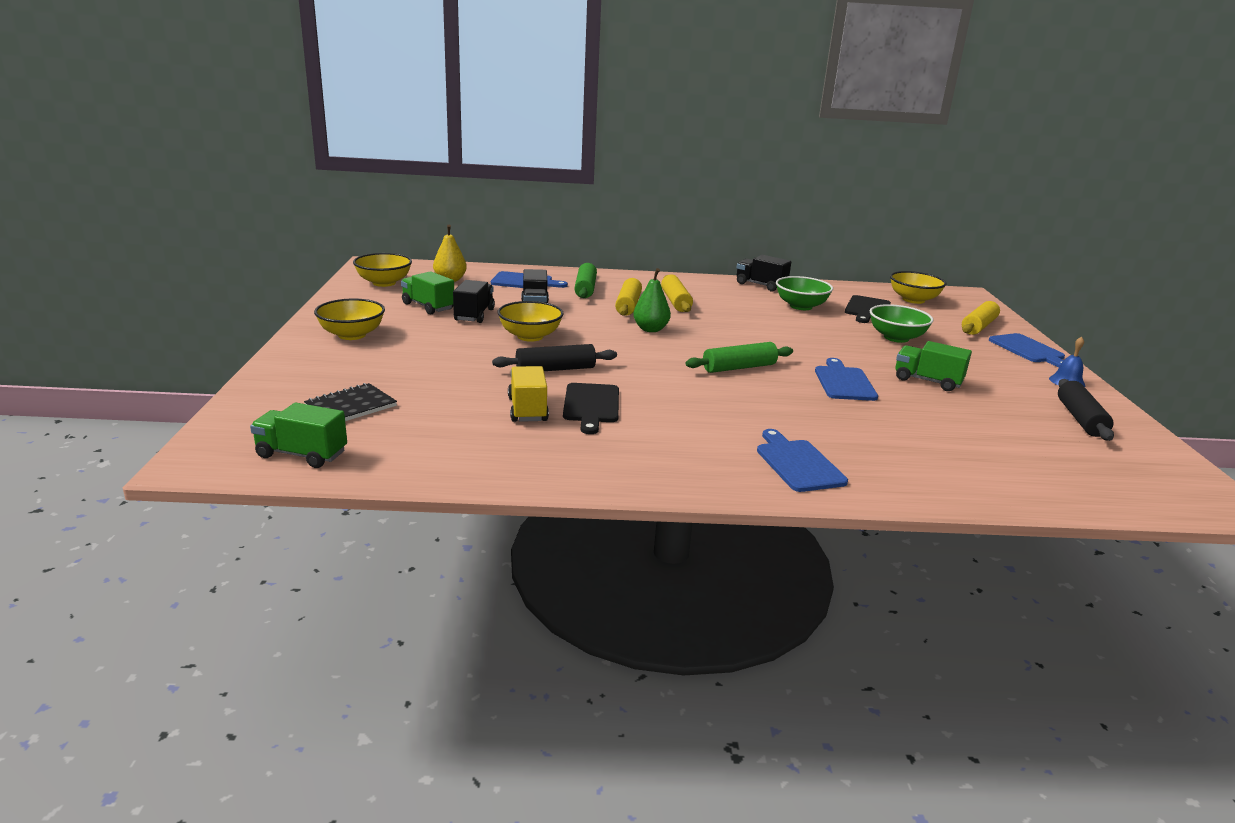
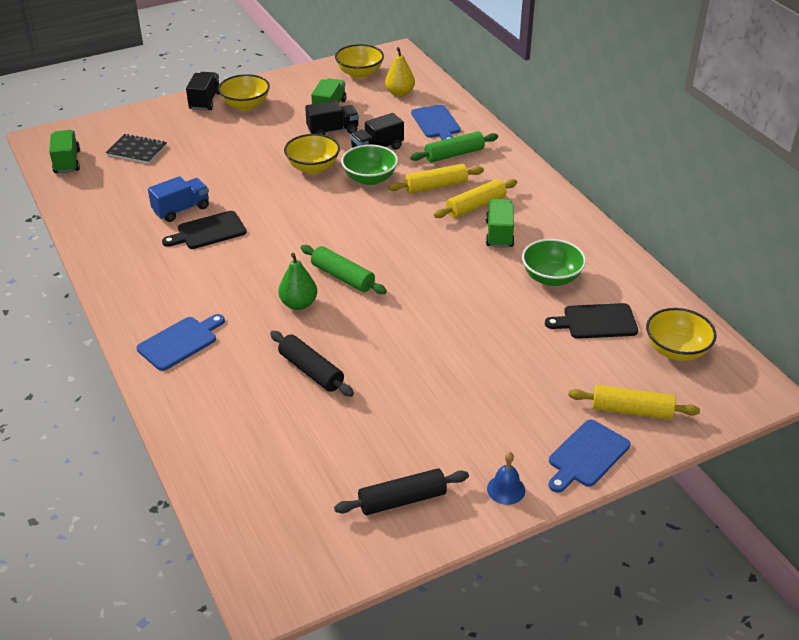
camera: 65 degrees right, 15 degrees up
black rolling pin [492,344,617,371] -> black rolling pin moved to [270,331,354,397]
yellow truck [508,366,549,422] -> blue truck [148,176,209,222]
green pear [633,268,671,332] -> green pear moved to [278,253,317,310]
black truck [737,255,791,291] -> black truck moved to [186,72,220,110]
blue cutting board [815,358,878,401] -> none
green bowl [870,304,934,343] -> green bowl moved to [341,145,398,185]
green truck [895,341,972,391] -> green truck moved to [486,199,514,248]

